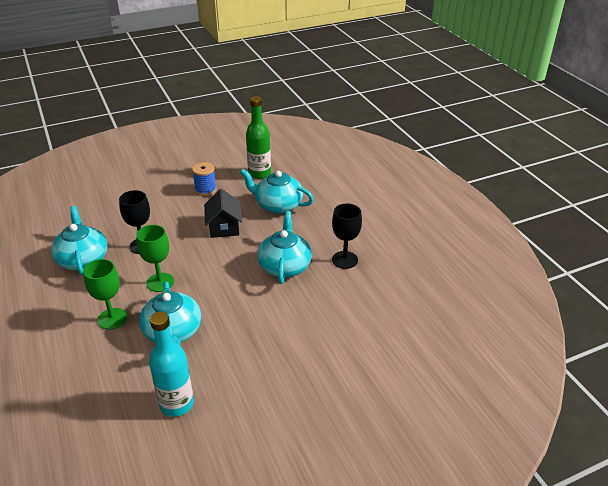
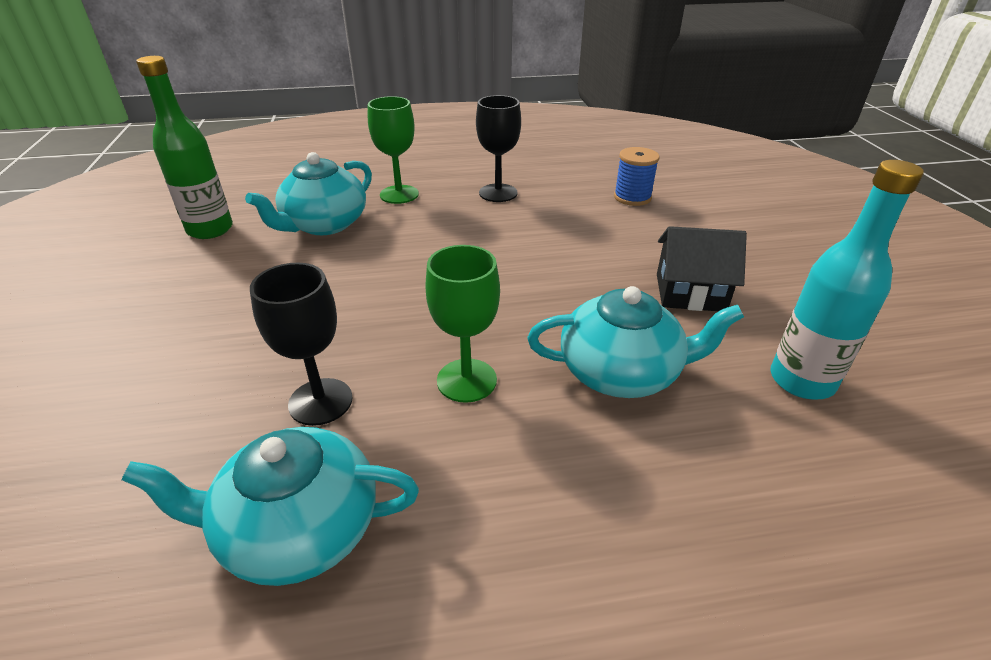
camera: 75 degrees left, 0 degrees up
green goblet [83,259,127,330] -> green goblet moved to [368,96,419,204]
blue spool [192,162,217,196] -> blue spool moved to [614,147,659,206]
black house [204,189,242,238] -> black house moved to [657,226,747,311]
turquoise teapot [257,211,312,284] -> none

